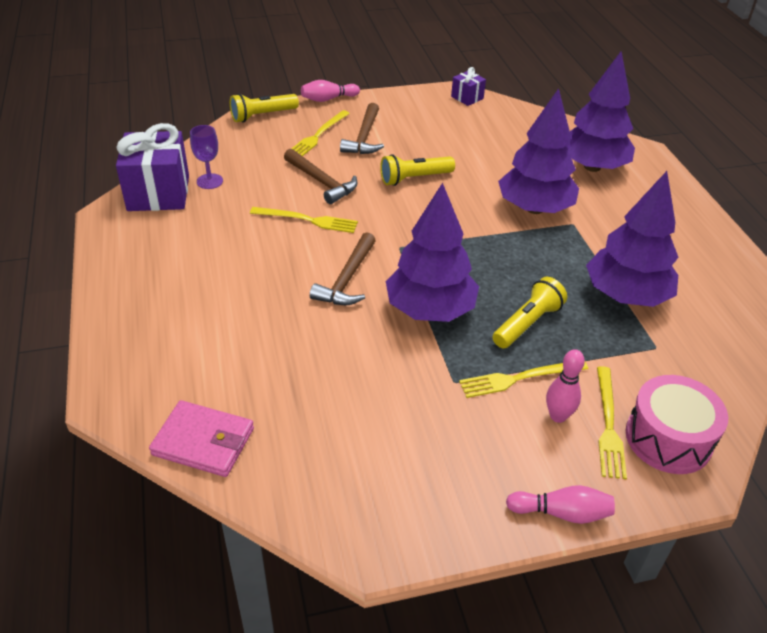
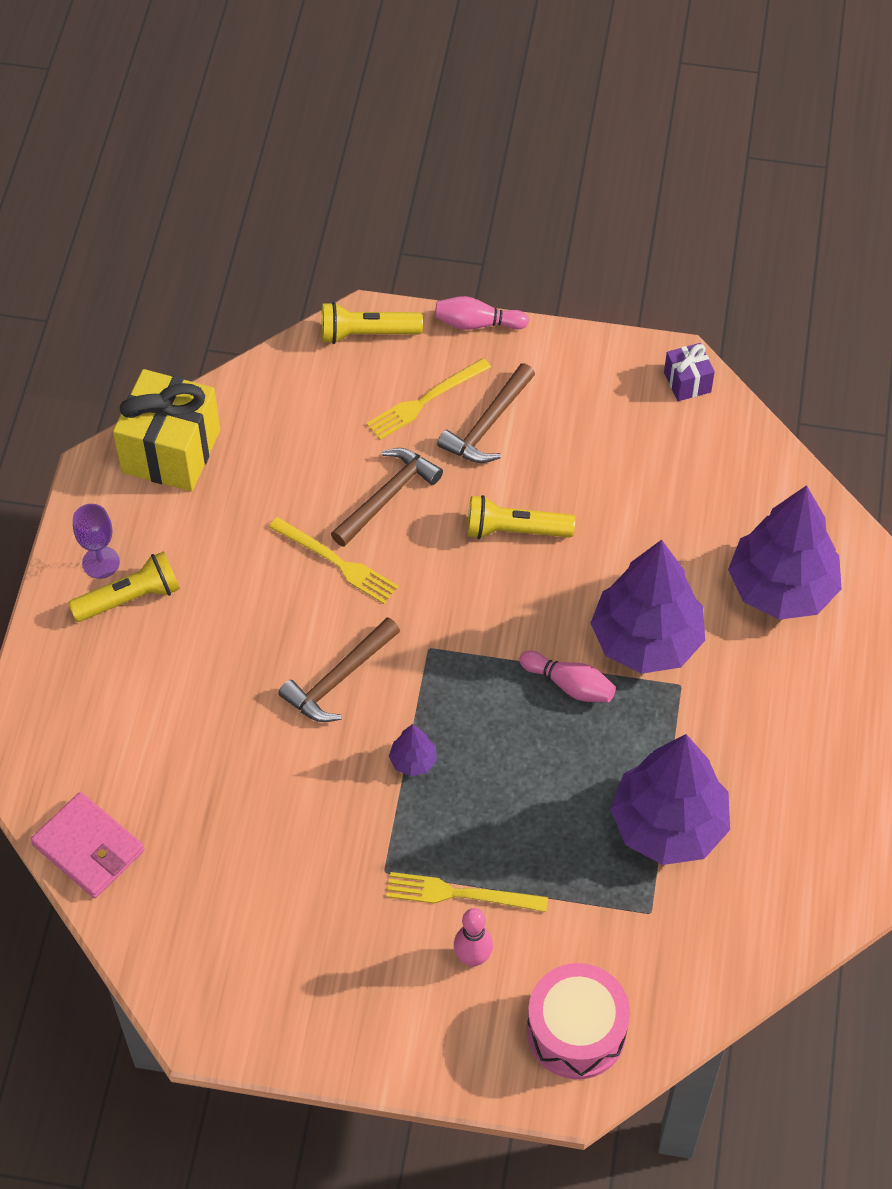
camera: 25 degrees right, 15 degrees up
purple gift [116,123,189,211] -> yellow gift [113,369,220,492]
purple goblet [190,125,223,189] -> purple goblet moved to [73,504,120,579]
brown hammer [284,149,358,204] -> brown hammer turned 120 degrees counterclockwise [331,448,443,547]
purple tree [386,183,479,322] -> purple tree [389,724,437,777], size x0.41
yellow flashlight [492,277,567,349] -> yellow flashlight moved to [68,551,180,622]
pink bowling pin [506,485,615,524] -> pink bowling pin moved to [519,651,616,702]
yellow fork [597,366,627,479] -> none

